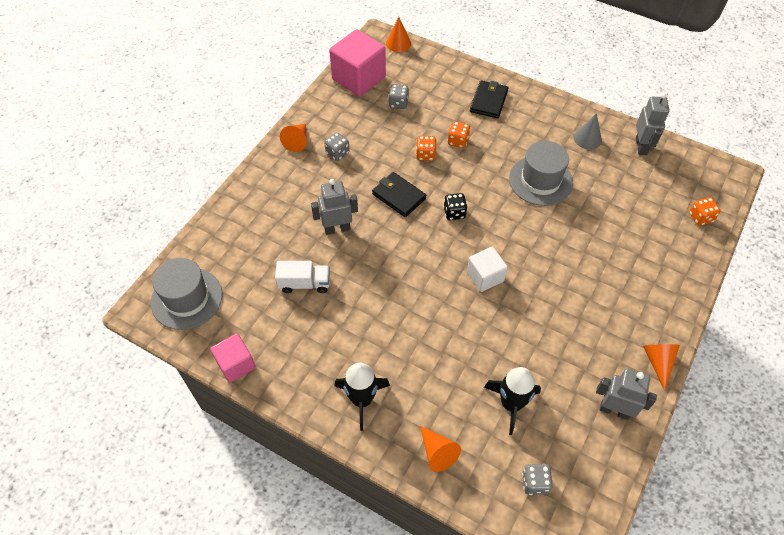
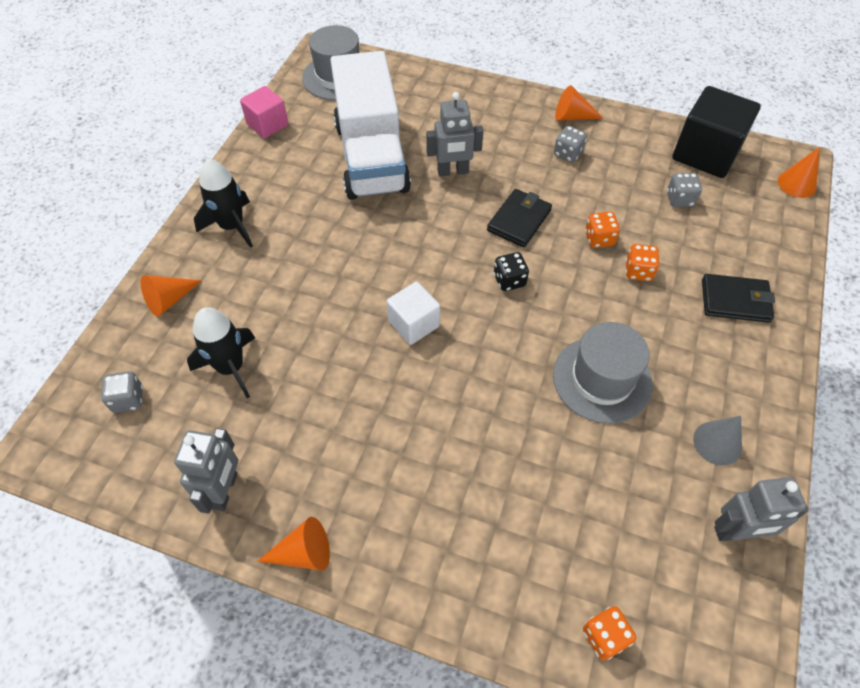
camera: 80 degrees right, 0 degrees up
white truck [275,261,330,293] -> white truck [331,51,411,200], size x2.31
grey robot [311,179,358,235] -> grey robot turned 105 degrees clockwise [426,92,484,177]
pink cube [329,29,386,96] -> black cube [672,86,761,178]

